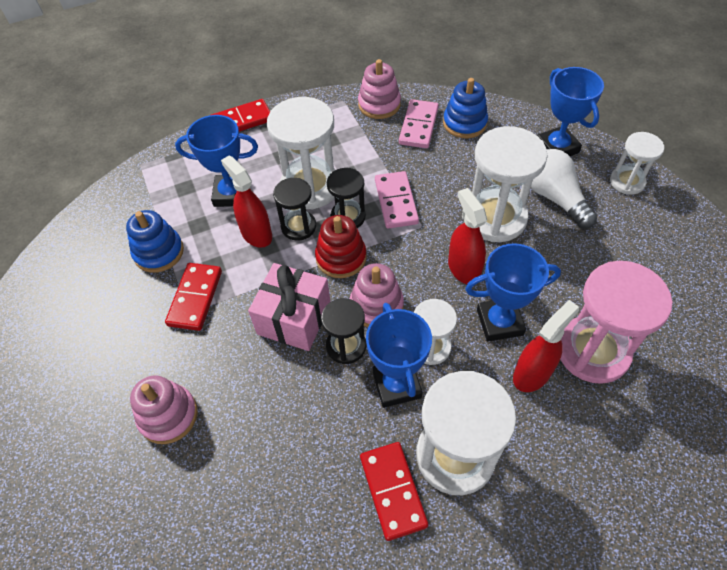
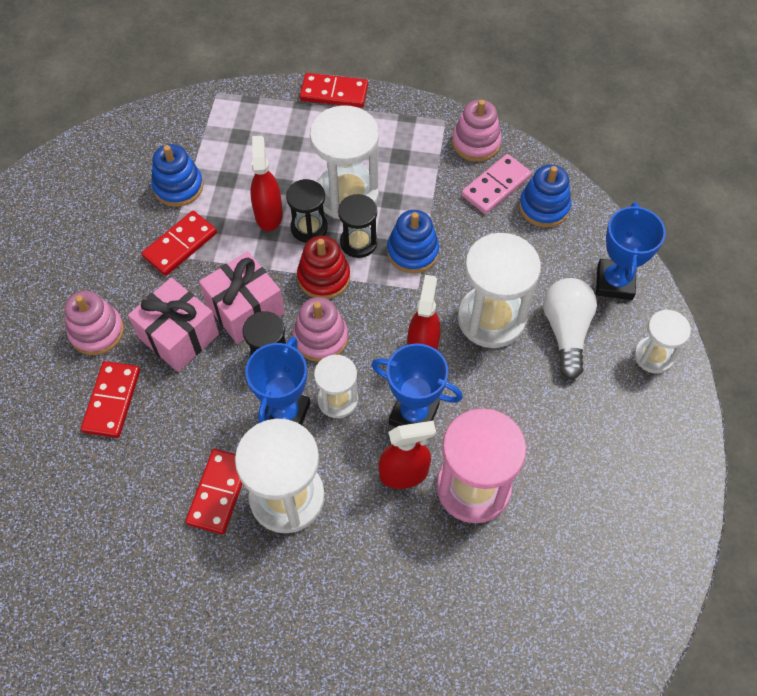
camera: 30 degrees right, 5 degrees up
blue trophy [175,115,258,207] -> none
pink domino [375,171,419,229] -> blue stacking toy [387,210,439,273]
none -> red domino [81,361,140,438]
none -> pink gift [128,278,219,372]

